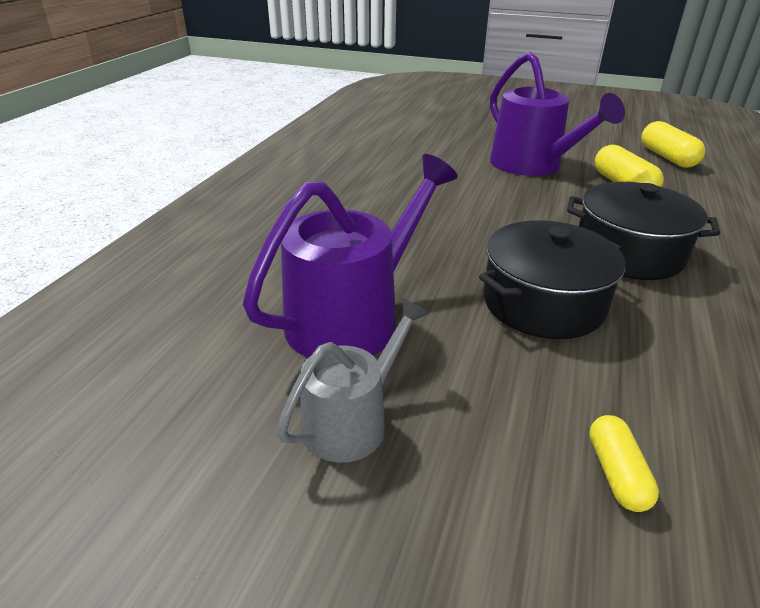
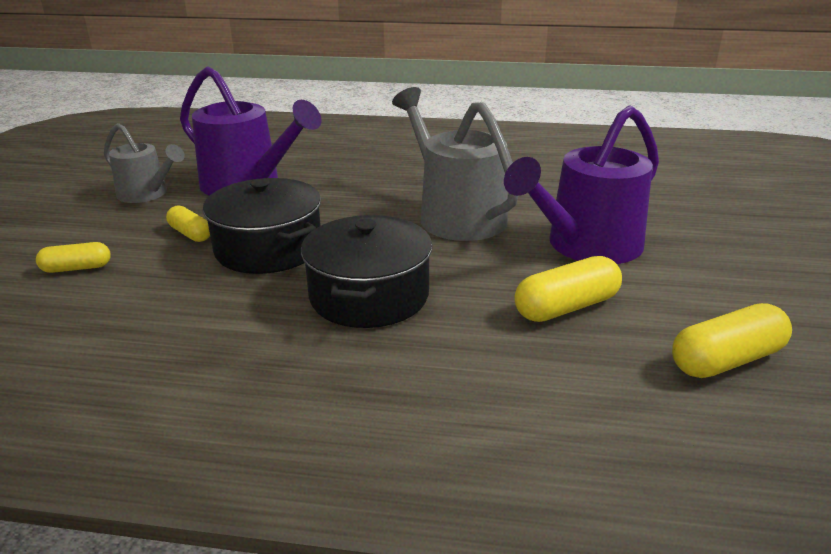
camera: 80 degrees right, 5 degrees down
none -> yellow capsule [166,205,210,242]
none -> grey watering can [392,87,518,241]

